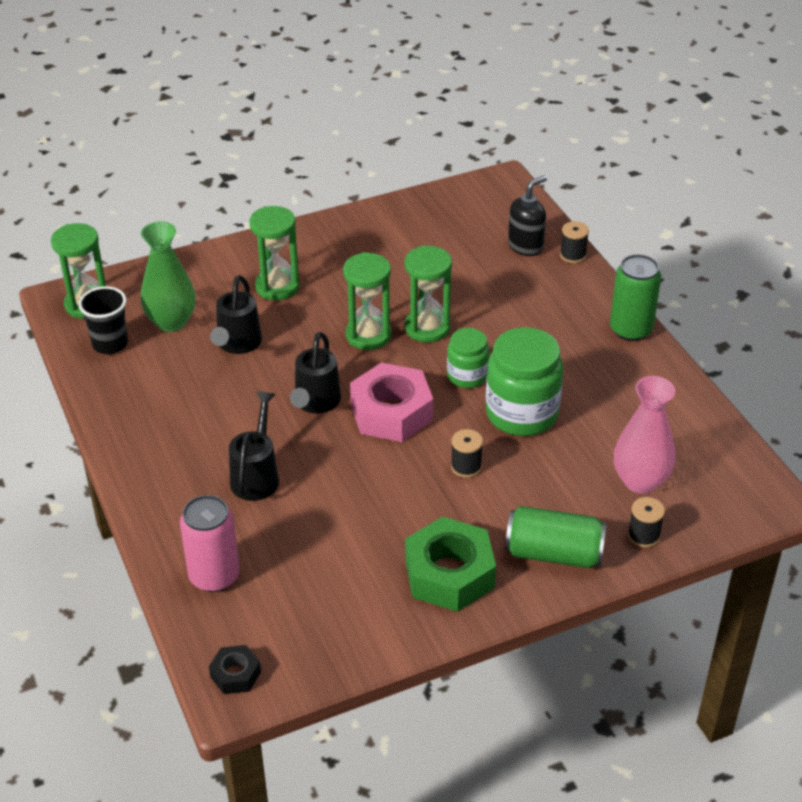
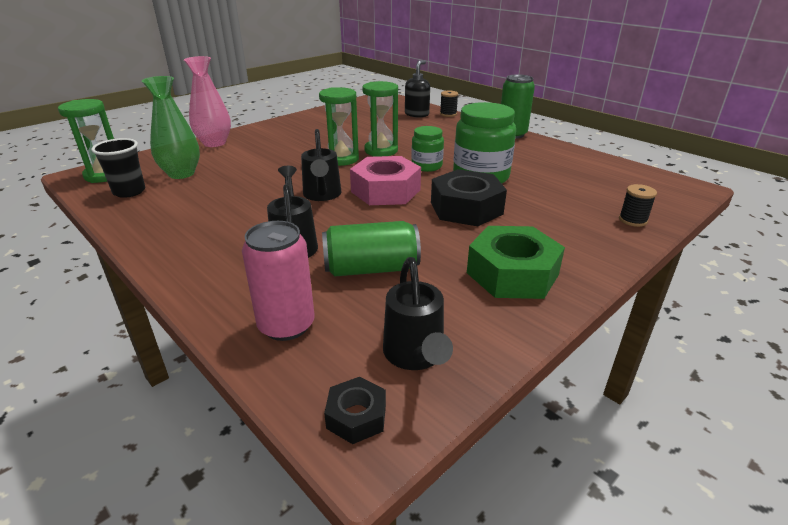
camera: 20 degrees left, 10 degrees down
black watering can [210,275,262,354] -> black watering can moved to [383,257,453,370]
green hourglass [249,206,300,300] -> none
black spool [451,429,483,478] -> black nut [431,169,507,226]
green can [505,506,607,568] -> green can moved to [322,221,421,277]
pink vase [614,376,675,494] -> pink vase moved to [184,56,231,147]

